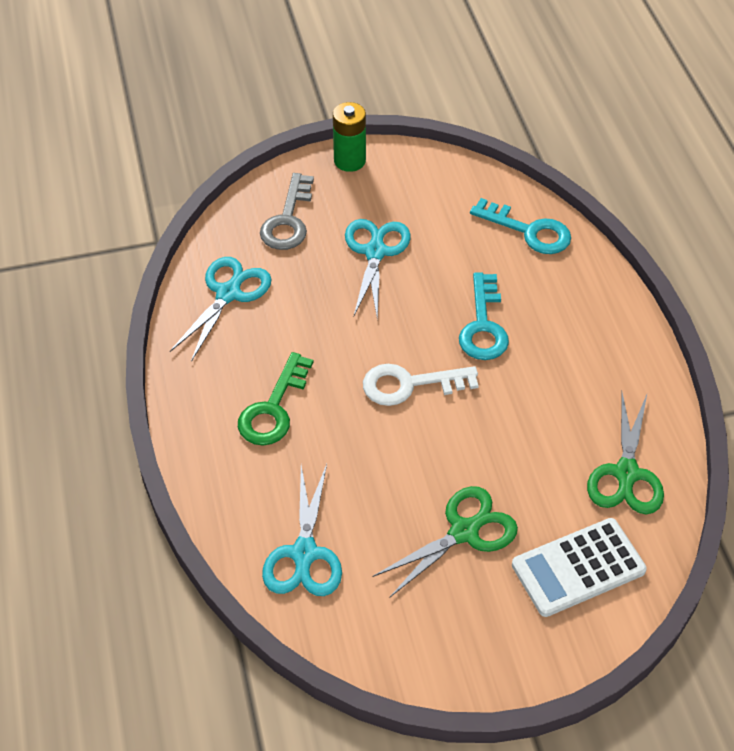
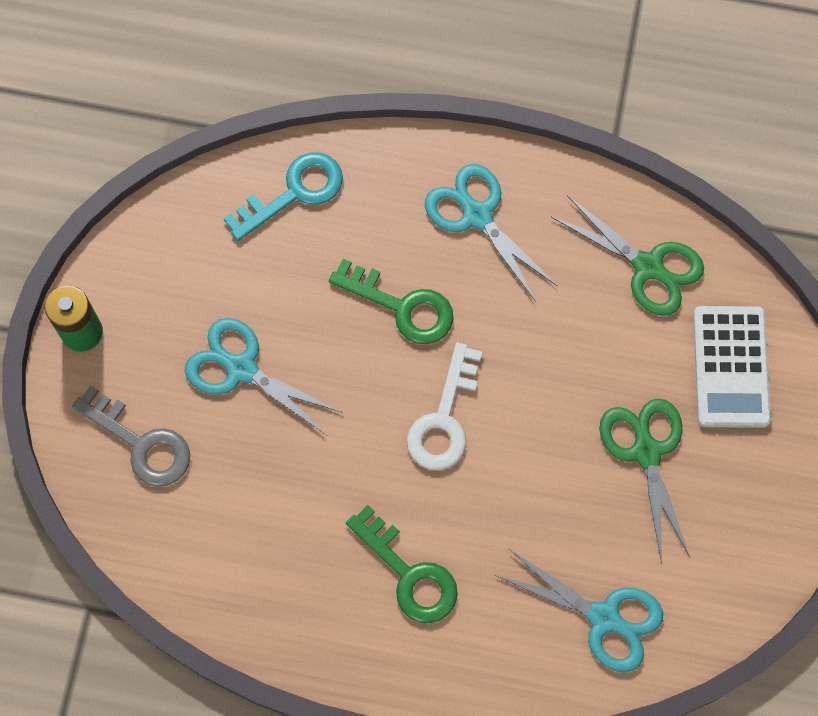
camera: 65 degrees left, 20 degrees up
turquoise scissors [170,257,272,362] -> turquoise scissors moved to [425,164,558,302]
turquoise key [459,272,509,360] -> green key [329,259,454,344]

